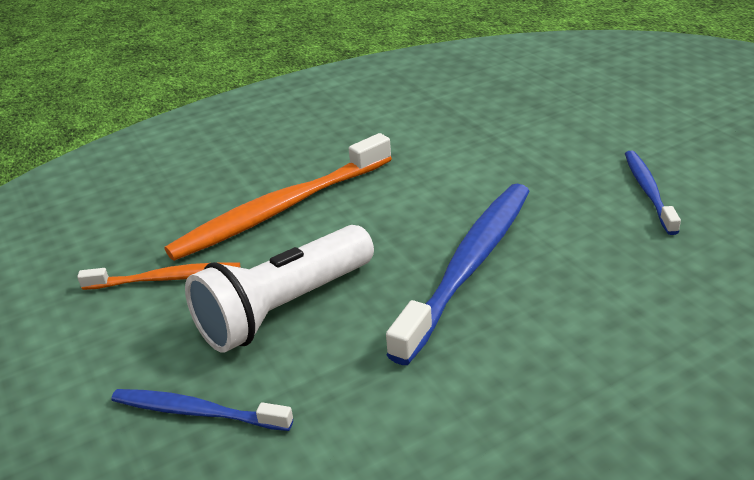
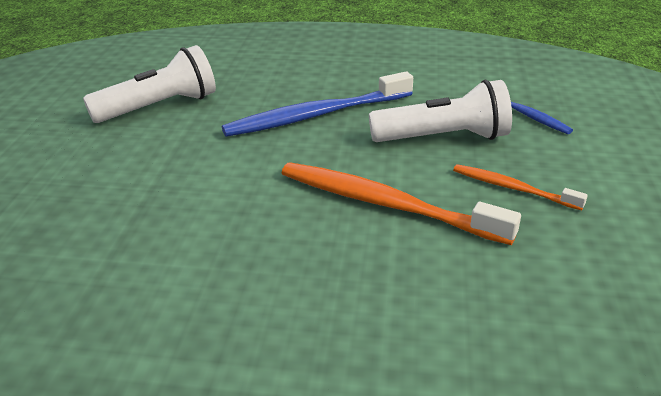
camera: 145 degrees left, 0 degrees up
orange toothbrush [164,133,392,261] -> orange toothbrush turned 150 degrees counterclockwise [282,162,521,245]
blue toothbrush [625,151,681,235] -> white flashlight [83,45,216,123]

